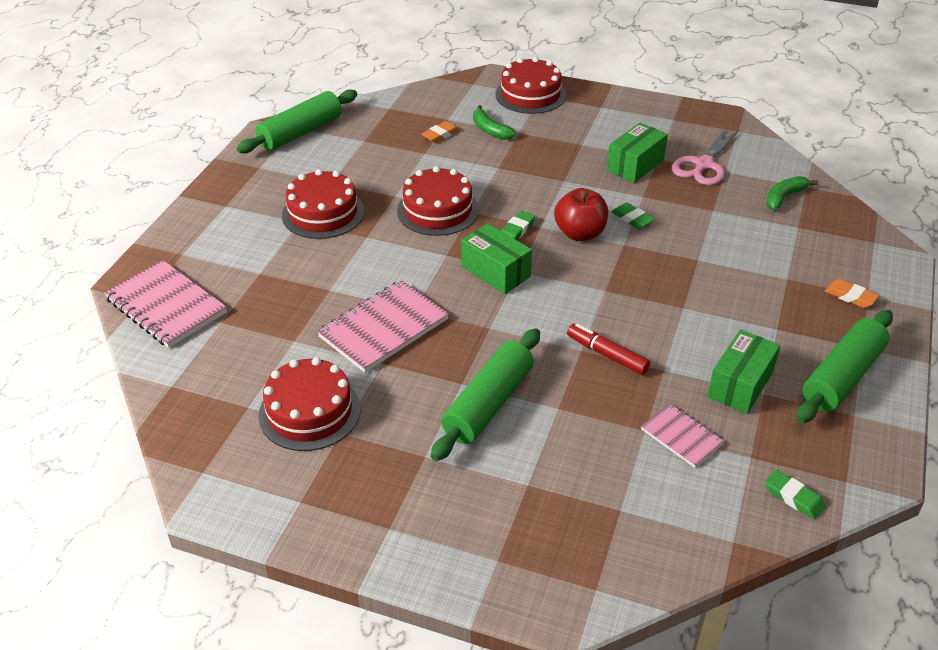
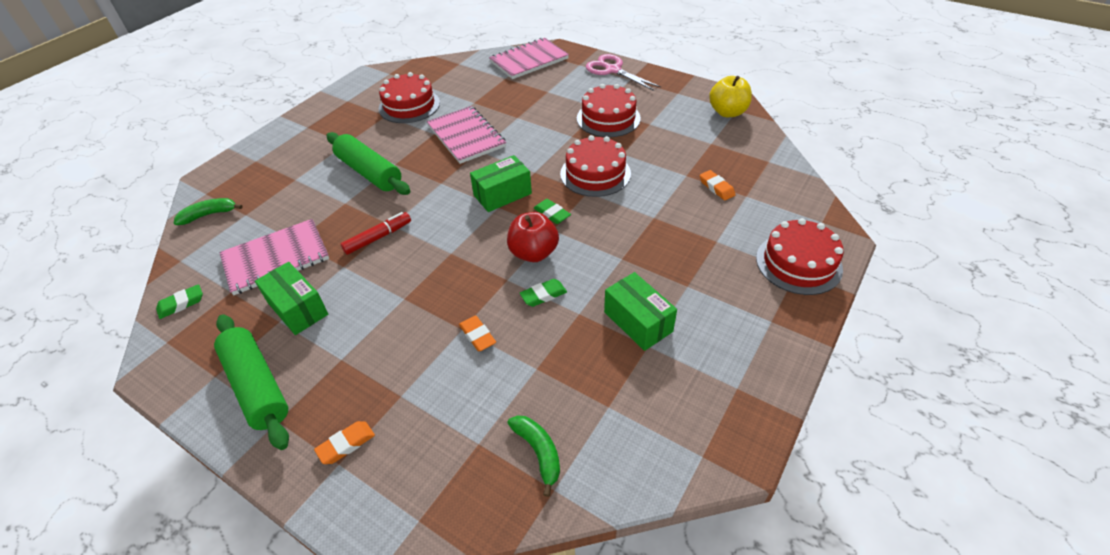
camera: 105 degrees right, 5 degrees up
green rolling pin [237,89,357,153] -> yellow apple [709,76,752,117]
green banana [473,105,516,140] -> green banana moved to [174,198,243,225]
pink notebook [641,404,724,468] -> pink notebook [219,219,329,295], size x1.78
pink scissors [672,127,740,185] -> pink scissors moved to [586,54,661,91]
none -> orange eraser [459,316,496,351]

